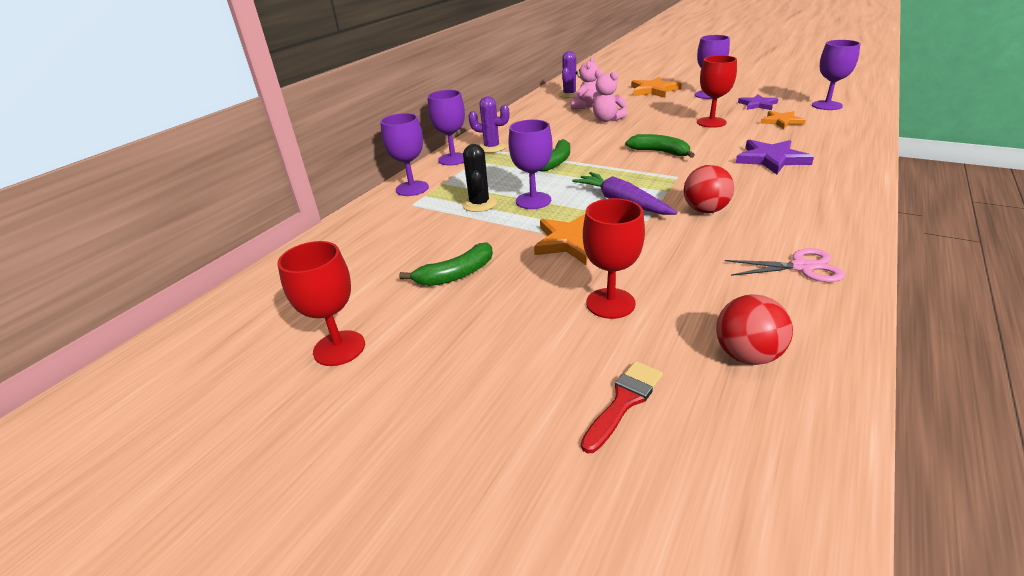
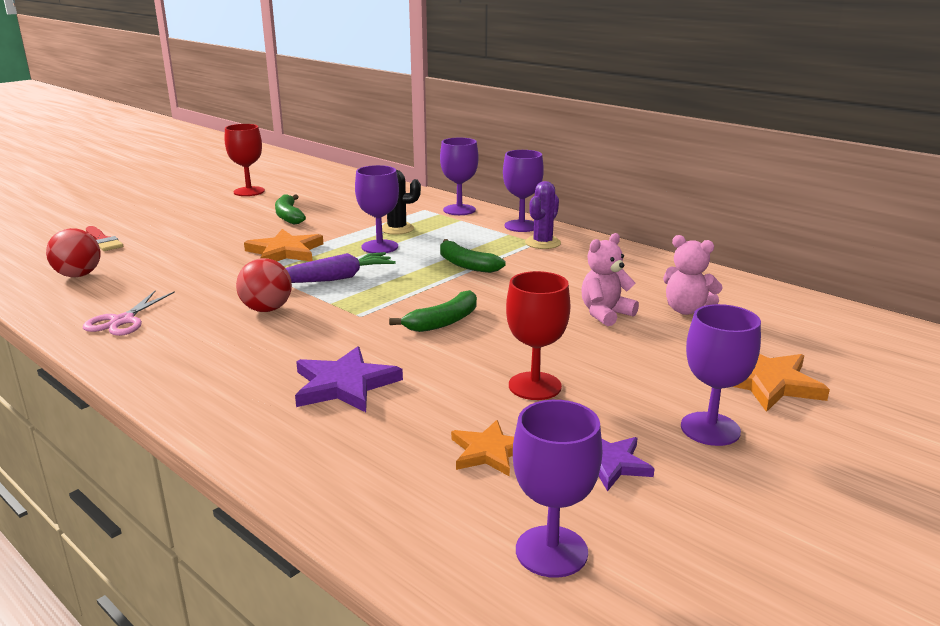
camera: 100 degrees right, 10 degrees down
purple cactus [558,51,577,98] -> none
red goblet [583,198,645,319] -> none

